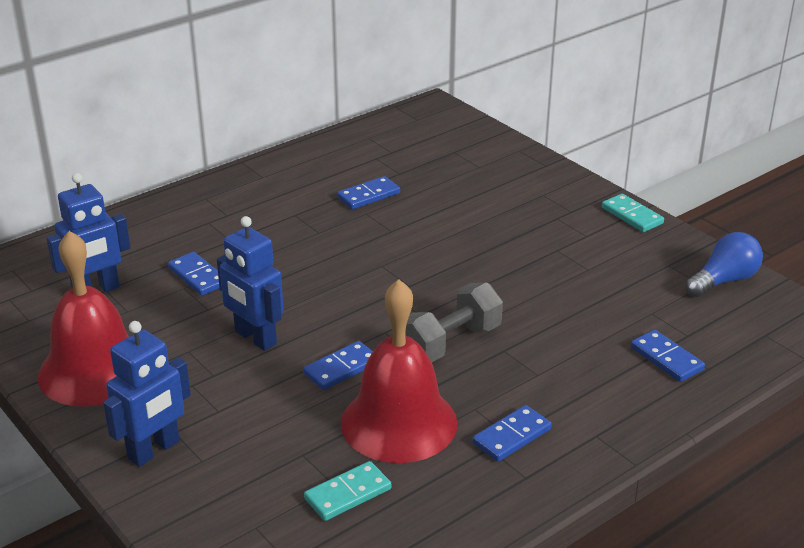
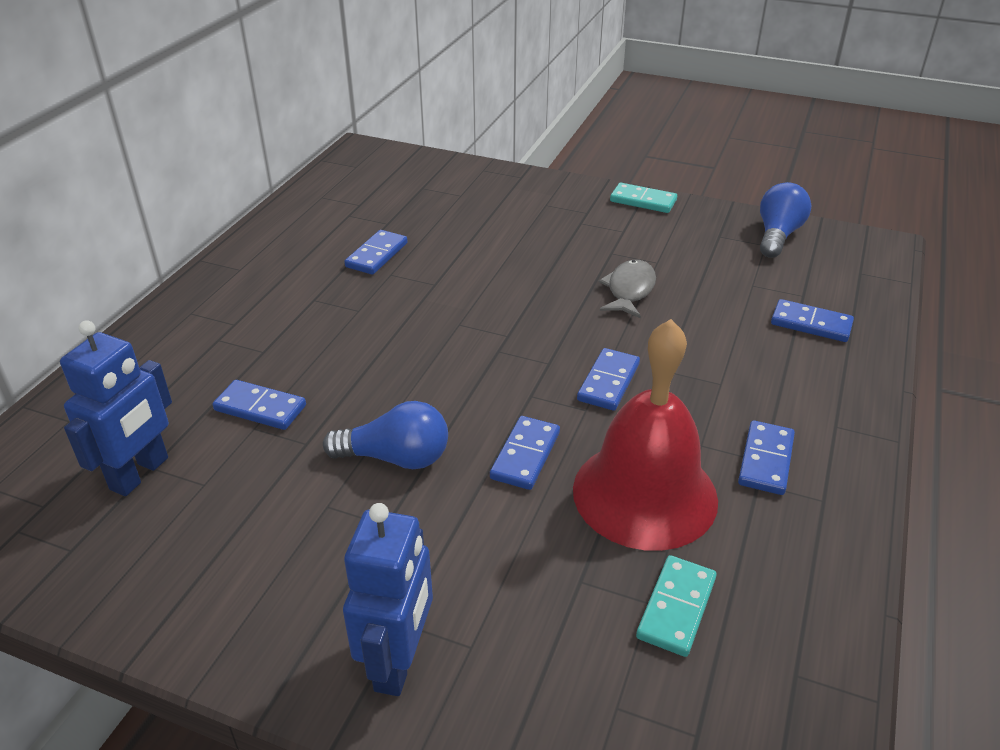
camera: 30 degrees left, 5 degrees up
red bell [38,231,129,407] -> none
blue robot [217,216,284,351] -> blue light bulb [323,401,448,469]
grey dumbbell [405,282,503,363] -> blue domino [577,348,640,411]
none -> grey fish [598,260,656,318]

